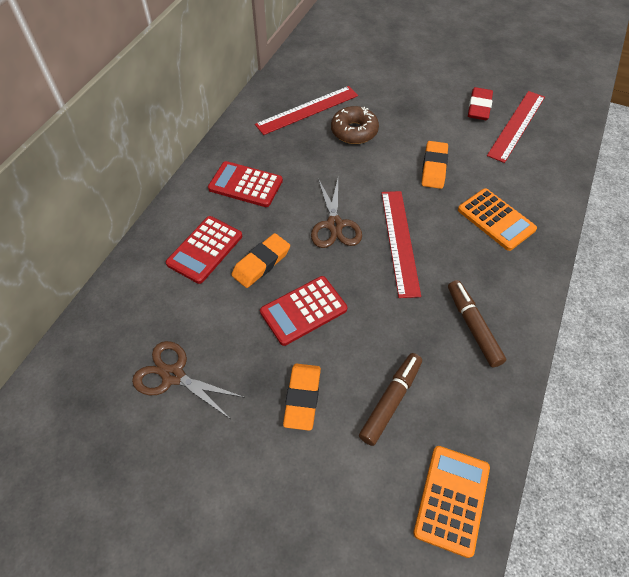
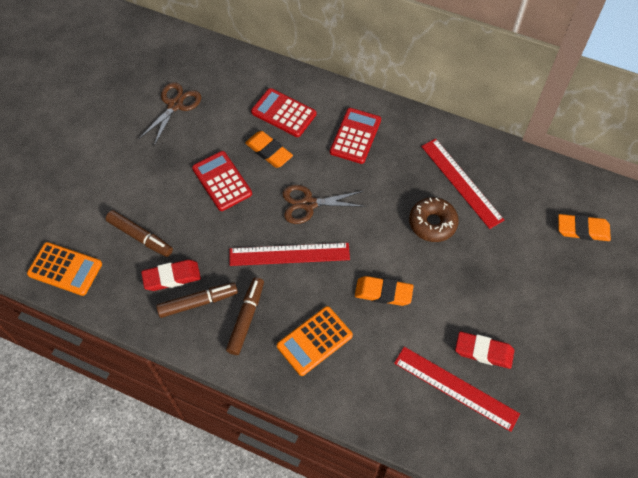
camera: 90 degrees right, 5 degrees up
orange eraser [283,364,321,431] -> orange eraser moved to [558,214,611,241]
none -> red eraser [141,260,201,291]
none -> brown marker [226,277,264,355]

